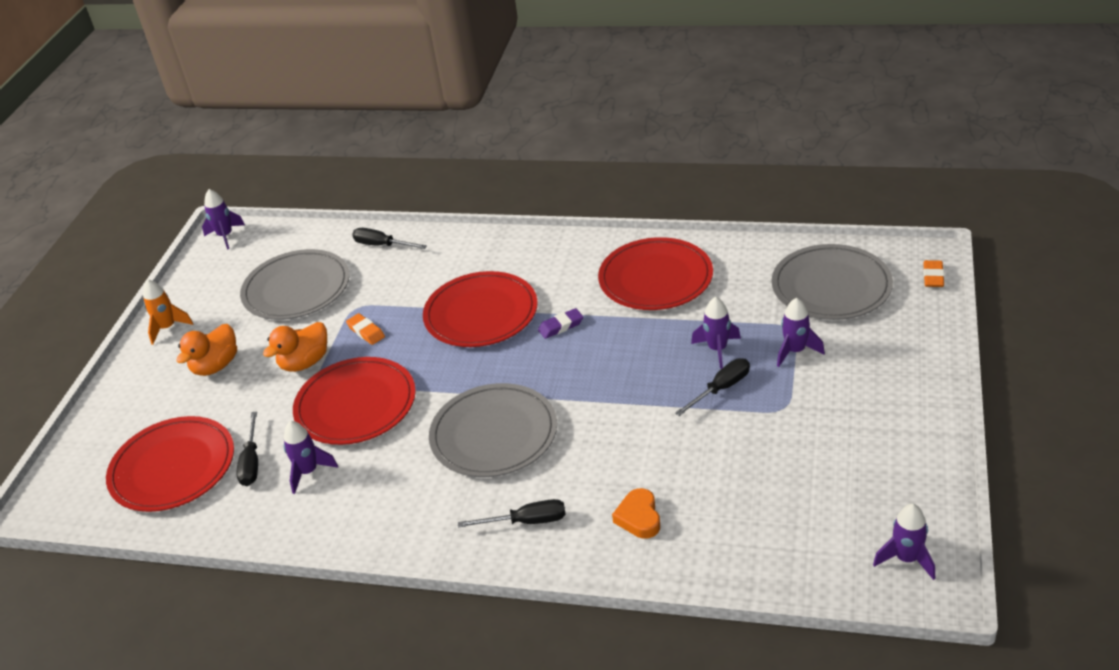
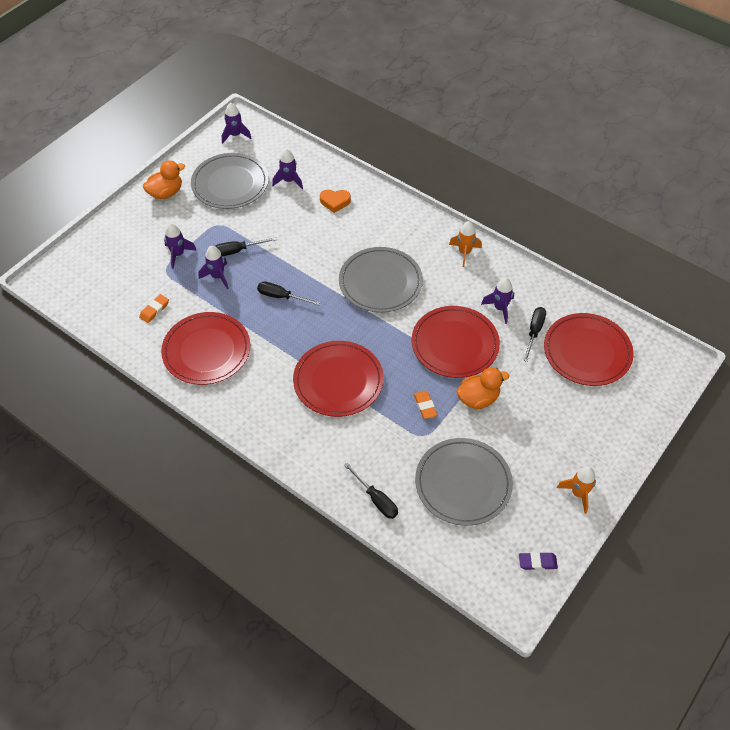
camera: 160 degrees left, 15 degrees up
orange duck [176,324,237,376] -> orange duck moved to [143,161,185,199]
purple rocket [202,189,245,250] -> purple rocket moved to [272,149,303,189]
black screwdriver [458,499,566,528] -> black screwdriver moved to [257,281,320,305]
purple eraser [538,308,583,339] -> purple eraser moved to [519,552,558,570]
orange heart [612,488,660,539] -> orange heart turned 75 degrees clockwise [320,189,351,213]
grey plate [772,244,893,320] -> grey plate moved to [191,153,269,209]
orange eraser [923,260,944,287] -> orange eraser moved to [139,294,169,323]
none -> orange rocket [449,221,482,267]

